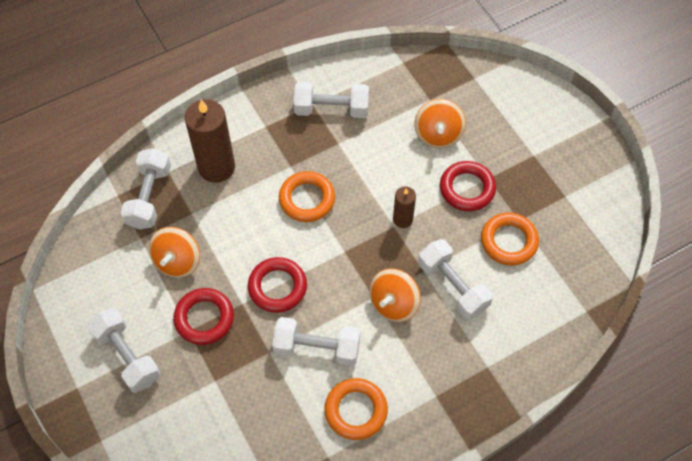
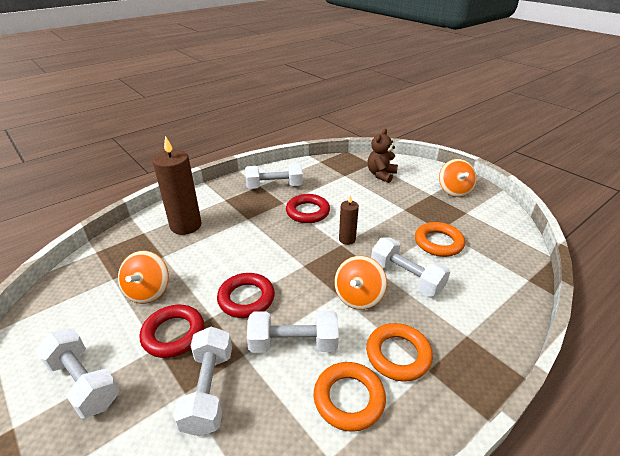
camera: 10 degrees left, 25 degrees down
white dumbbell [121,148,171,229] -> white dumbbell moved to [173,327,232,436]
orange ring [279,171,335,222] -> orange ring moved to [366,323,433,382]
orange spinning top [414,99,466,148] -> orange spinning top moved to [439,159,477,197]
red ring [440,161,496,211] -> red ring moved to [286,194,330,223]
none -> brown teddy bear [368,129,398,183]

